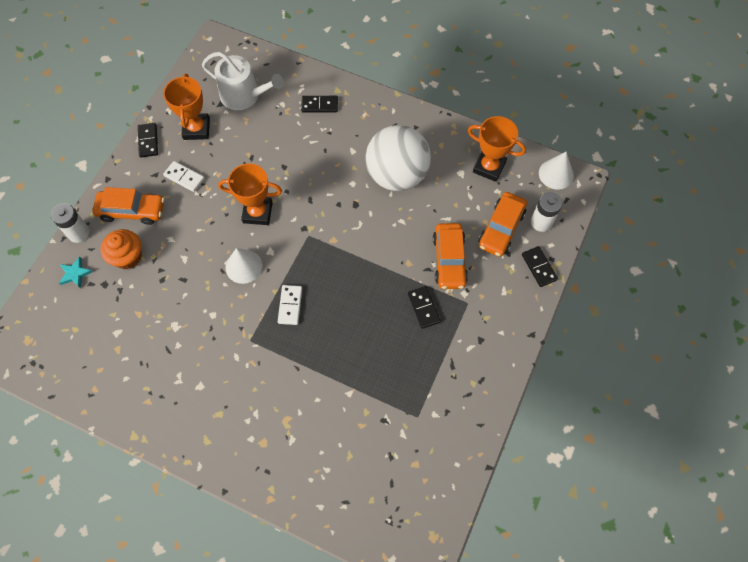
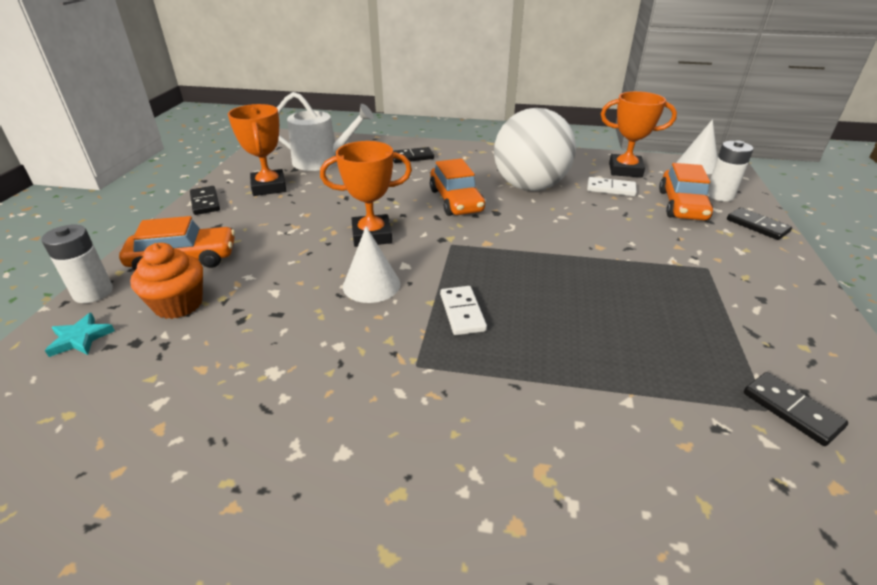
camera: 15 degrees left, 30 degrees down
white domino [163,161,205,192] -> white domino moved to [587,177,637,196]
black domino [408,286,441,329] -> black domino moved to [744,372,848,446]
orange car [433,223,468,289] -> orange car moved to [430,158,485,216]

